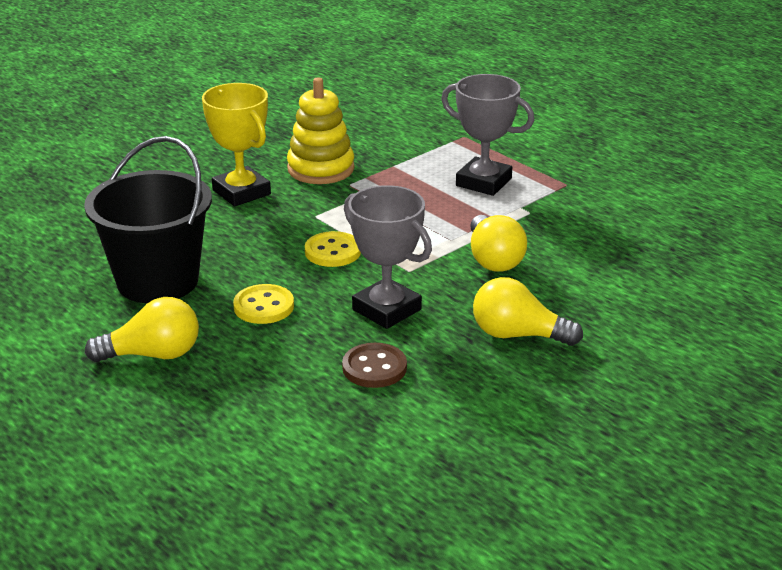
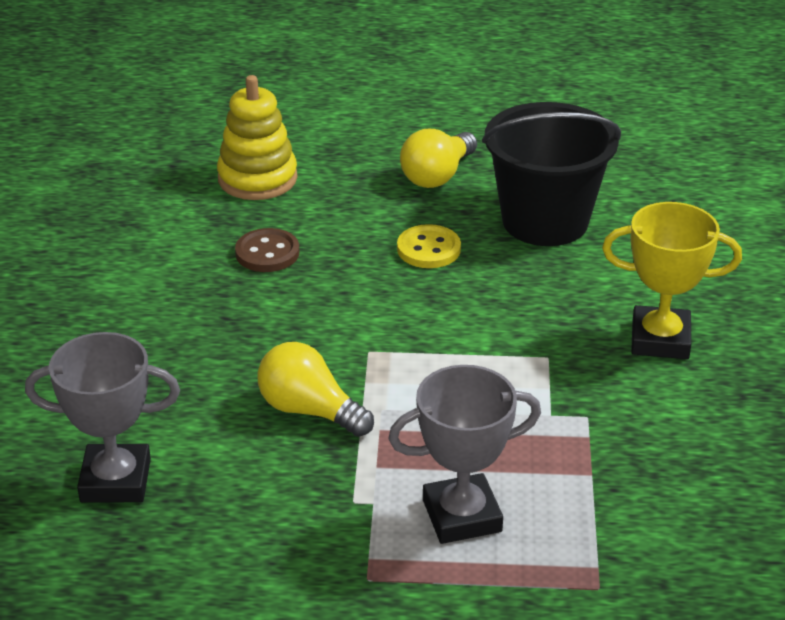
camera: 135 degrees right, 5 degrees up
yellow stacking toy [287,77,355,184] -> yellow stacking toy moved to [217,75,297,200]
yellow button [305,231,361,267] -> none
grey trophy [344,185,432,329] -> grey trophy moved to [25,332,180,502]
yellow light bulb [473,277,583,346] -> none

